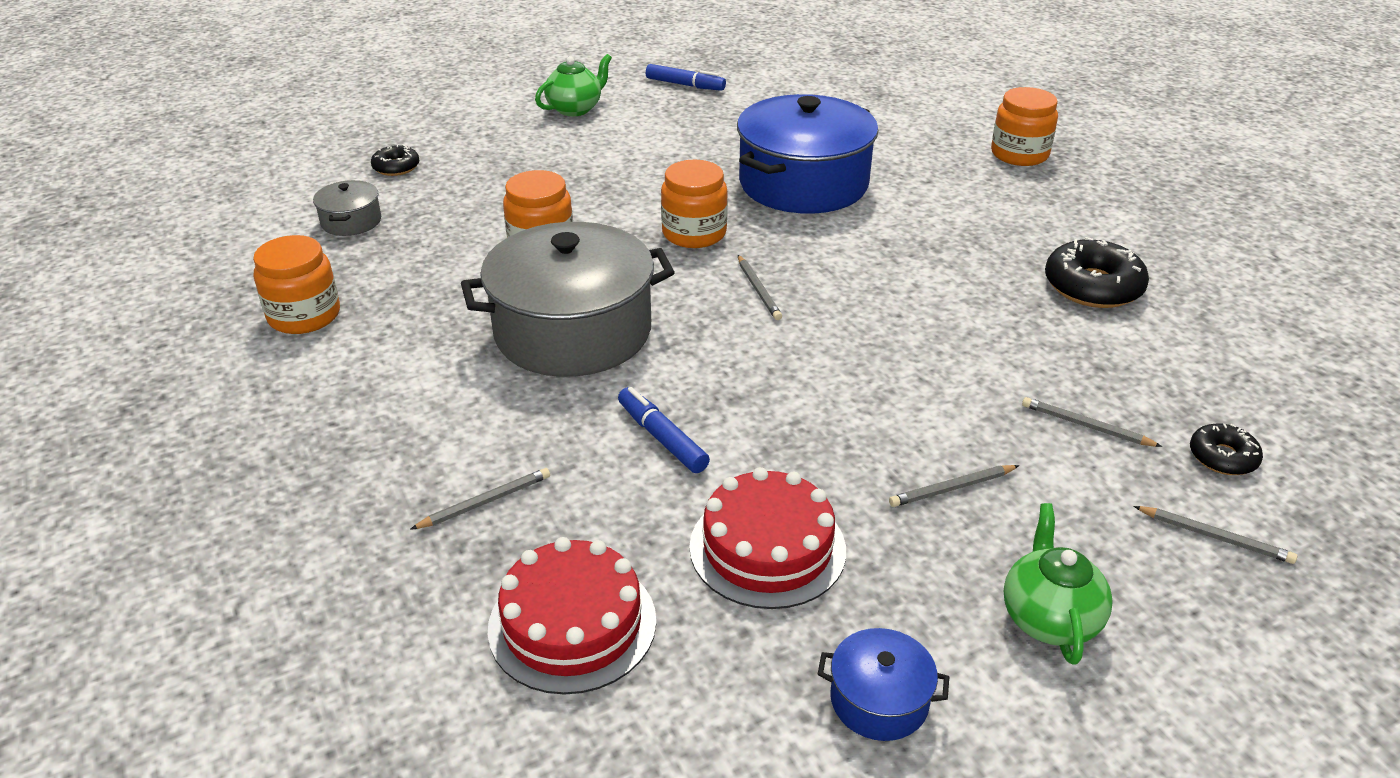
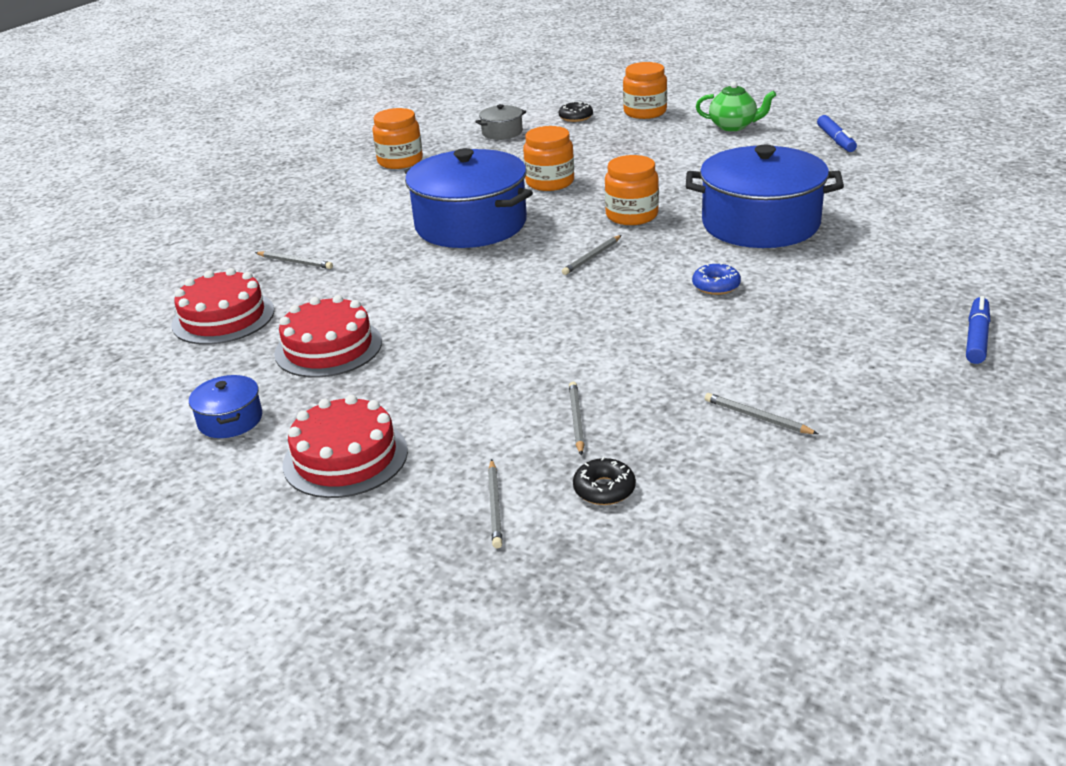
camera: 60 degrees right, 5 degrees down
grey pot [461,222,675,377] -> blue pot [404,148,533,248]
blue marker [618,387,710,473] -> blue marker moved to [966,296,990,364]
grey pencil [889,465,1019,507] -> grey pencil moved to [705,393,818,434]
orange jar [991,87,1058,166] -> orange jar moved to [623,62,667,119]
green teapot [1004,503,1113,665] -> red cake [283,395,408,498]
black donut [1045,237,1149,308] -> none
none -> blue donut [692,263,741,295]

